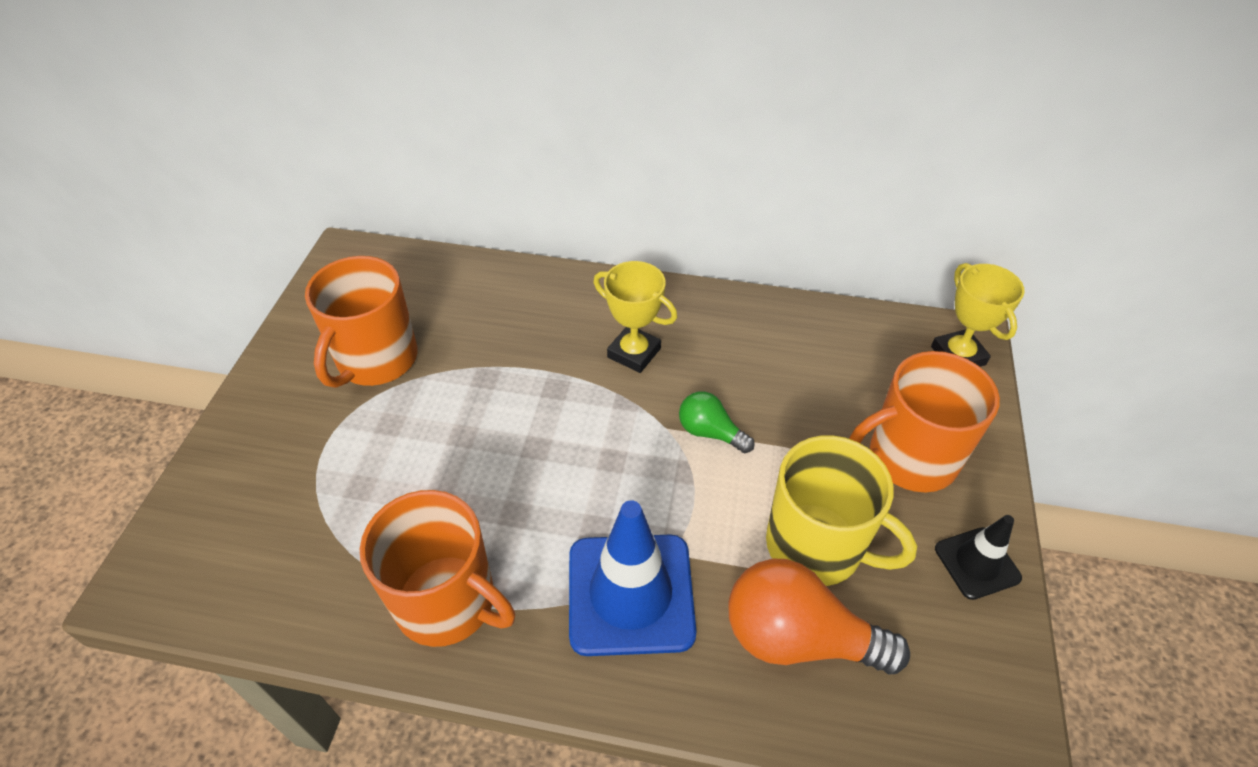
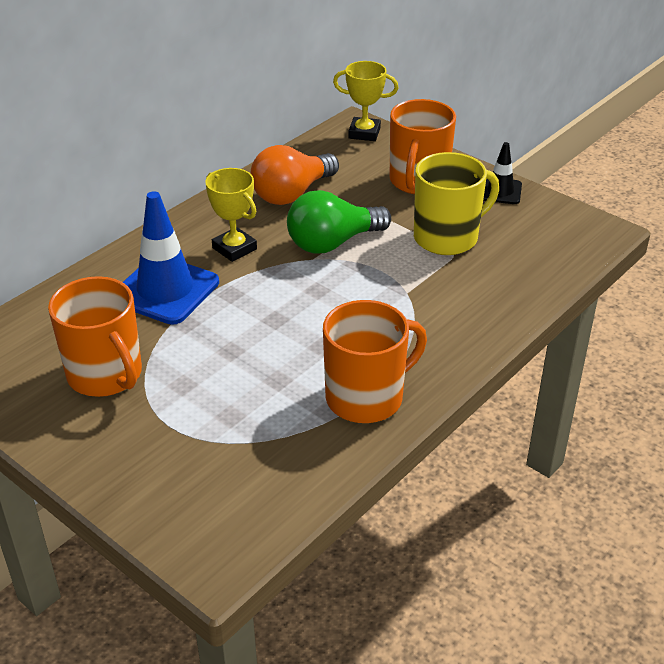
camera: 60 degrees left, 10 degrees down
blue traffic cone [569,500,696,656] -> blue traffic cone moved to [123,191,219,325]
yellow trophy [593,261,677,373] -> yellow trophy turned 75 degrees clockwise [205,168,257,262]
green light bulb [679,391,755,453] -> green light bulb [287,190,391,253], size x1.83
orange light bulb [728,559,910,674] -> orange light bulb moved to [251,145,339,205]

